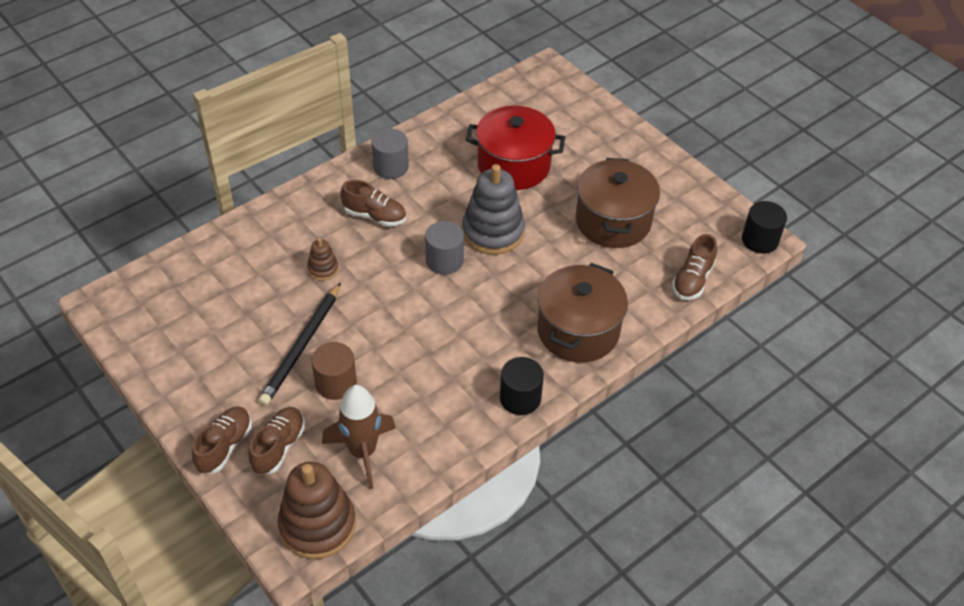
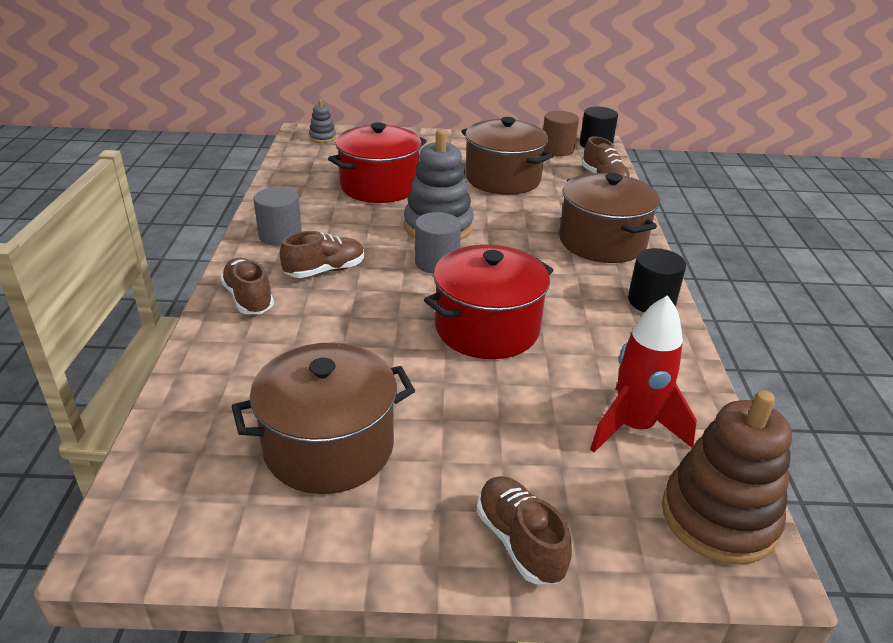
camera: 50 degrees left, 15 degrees down
brown shoe [249,407,305,475] -> brown shoe moved to [220,258,274,314]
black pencil [258,282,341,406] -> none
brown stacking toy [307,238,339,281] -> none
brown cylinder [311,342,357,400] -> brown cylinder moved to [543,111,579,156]
brown rocket [322,385,396,489] -> red rocket [590,295,697,453]
none -> brown pot [231,343,415,494]
none -> grey stacking toy [309,99,336,143]
none -> red pot [424,245,553,359]

